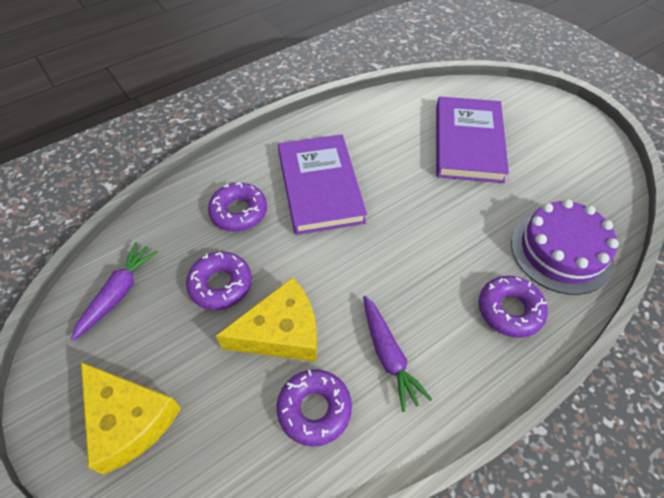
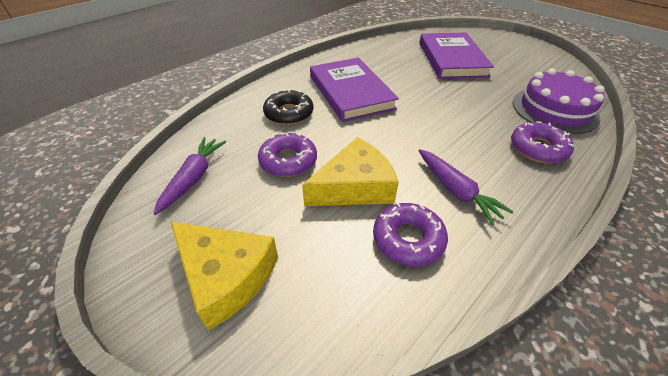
camera: 10 degrees left, 10 degrees down
purple donut [208,182,267,232] -> black donut [263,89,314,125]

